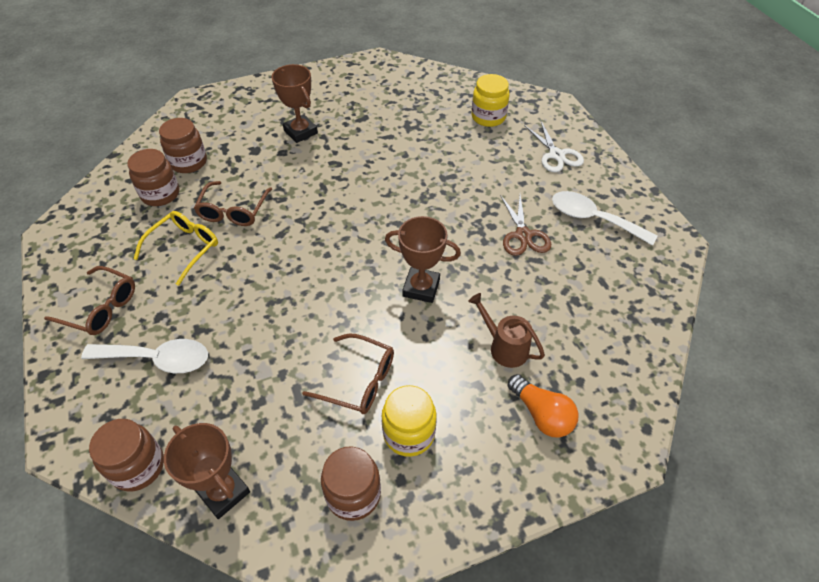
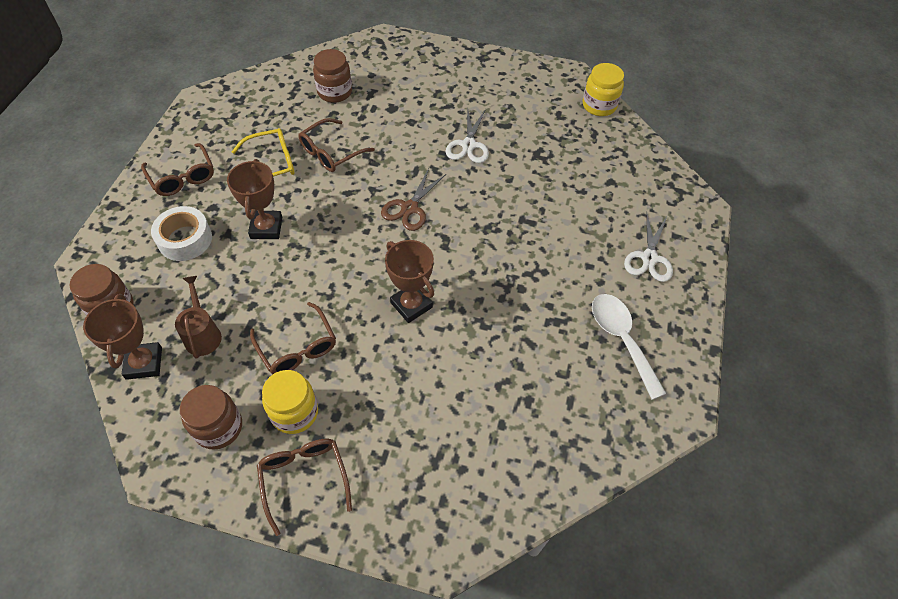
camera: 35 degrees right, 5 degrees up
white spoon [81,339,208,373] -> white tape [151,206,212,261]
brown jar [127,149,179,206] -> none
brown trophy [272,64,318,143] -> brown trophy moved to [227,159,282,239]
brown watering can [468,293,545,368] -> brown watering can moved to [175,276,222,358]
yellow jar [472,74,509,127] -> yellow jar moved to [583,63,624,116]
brown scissors [500,195,551,256] -> brown scissors moved to [381,168,446,231]
orange light bulb [507,374,578,438] -> none
none -> brown glasses [257,439,352,536]
none -> white scissors [446,109,489,163]

